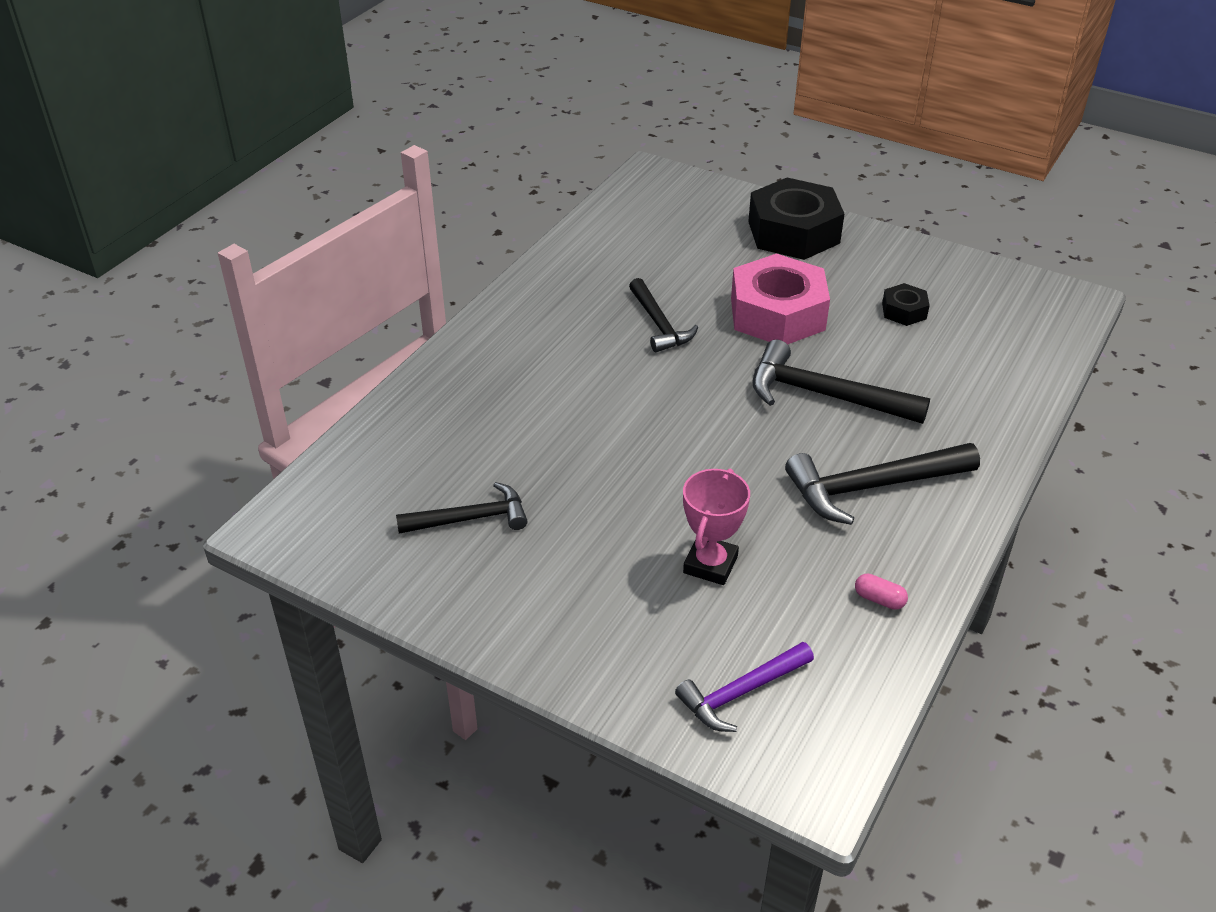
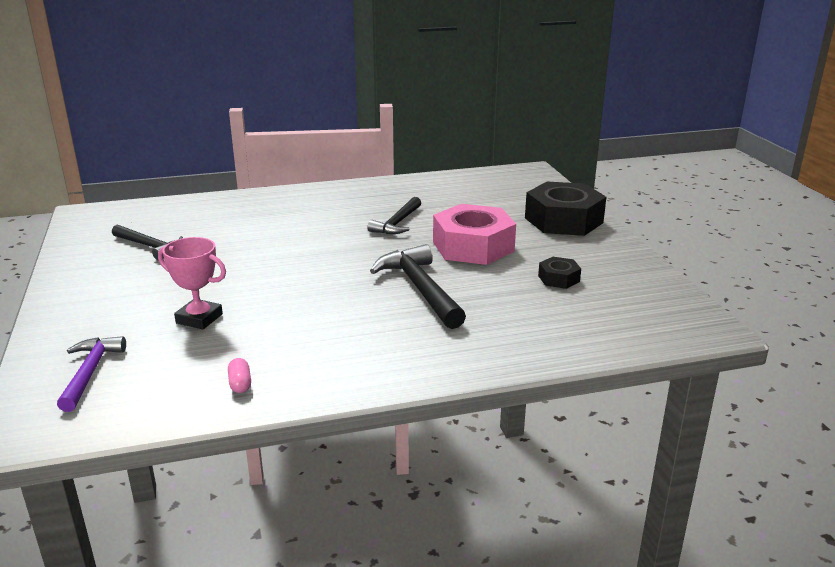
camera: 45 degrees right, 15 degrees down
purple hammer [675,642,814,732] -> purple hammer turned 75 degrees clockwise [57,336,126,412]
pink trophy [683,468,750,585] -> pink trophy turned 45 degrees clockwise [158,237,226,329]
black hammer [785,443,980,525] -> none

